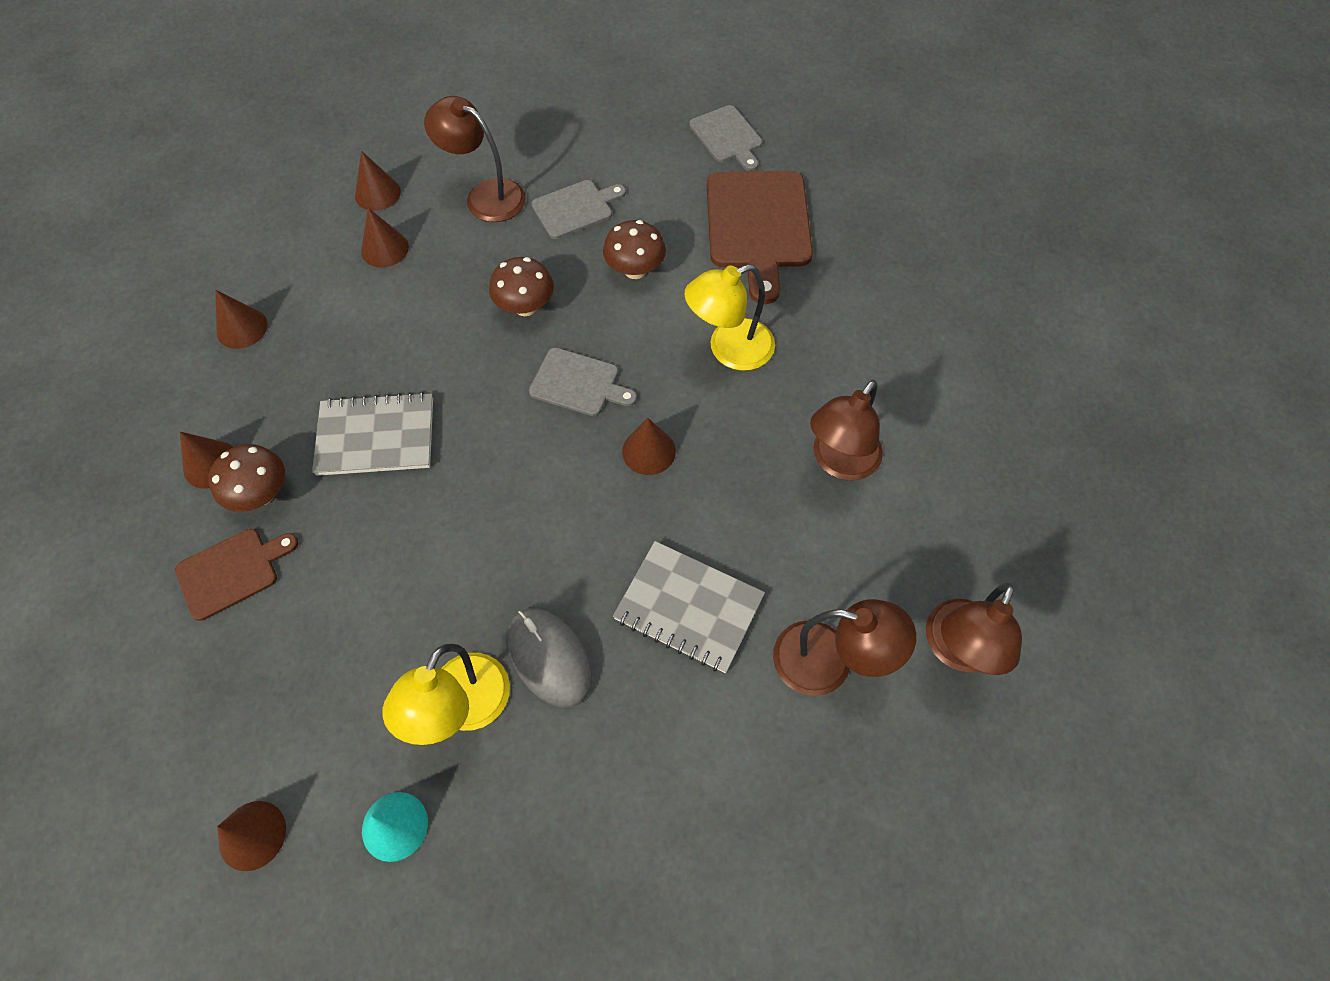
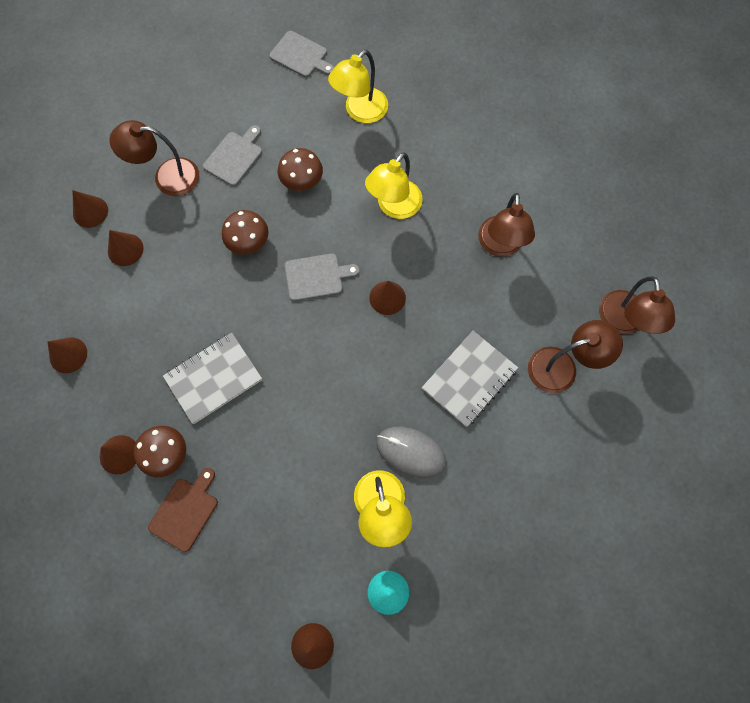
camera: 30 degrees left, 10 degrees up
grey notebook [613,541,765,673] -> grey notebook turned 45 degrees counterclockwise [422,331,518,427]
brown cutting board [707,171,813,304] -> yellow lamp [328,50,388,123]

